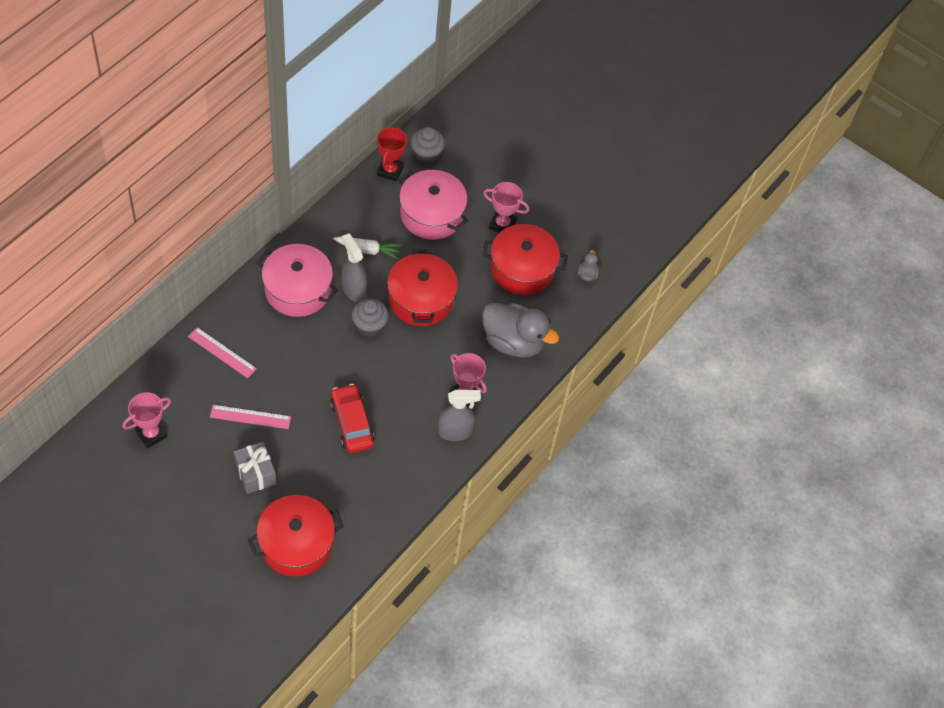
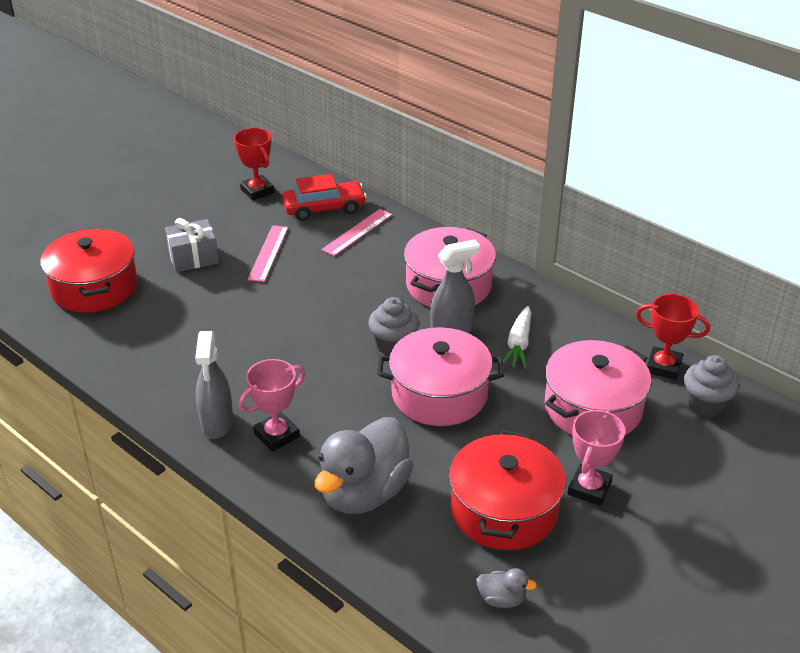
camera: 100 degrees right, 20 degrees down
pink trophy [122,392,171,448] -> red trophy [234,128,275,201]
red car [330,384,374,453] -> red car moved to [282,174,367,221]
red pot [387,250,458,326] -> pink pot [377,327,504,426]

